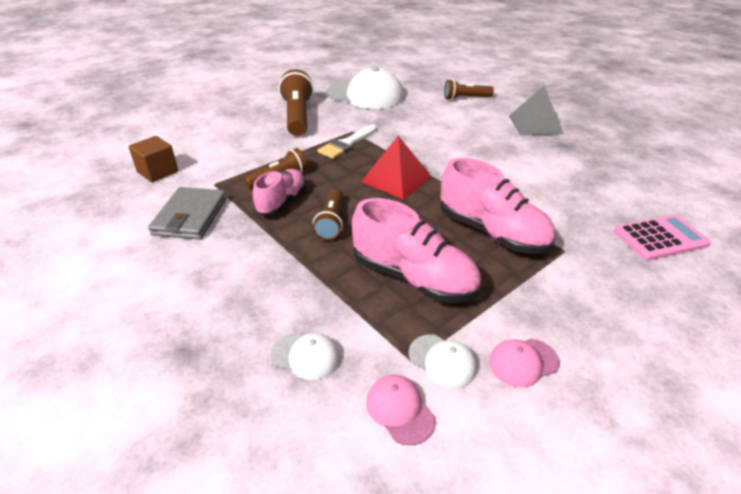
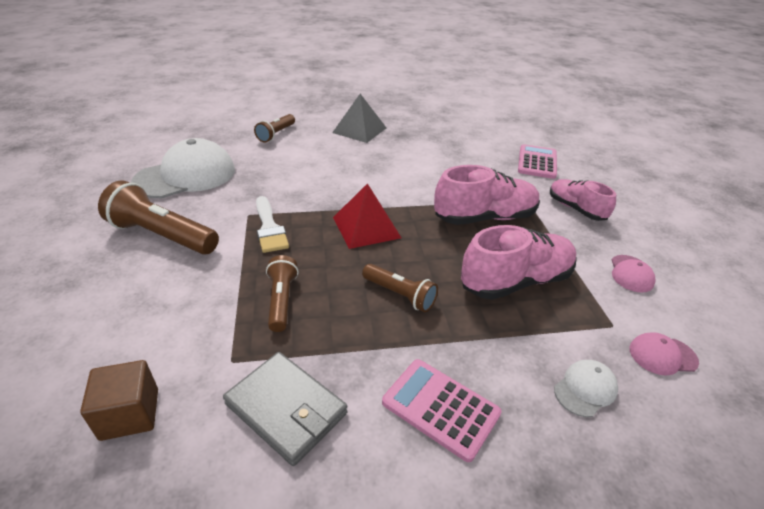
camera: 60 degrees left, 0 degrees up
pink shoe [253,169,306,215] -> pink shoe moved to [550,179,616,221]
white cap [409,334,477,388] -> none
none -> pink calculator [382,359,502,462]

